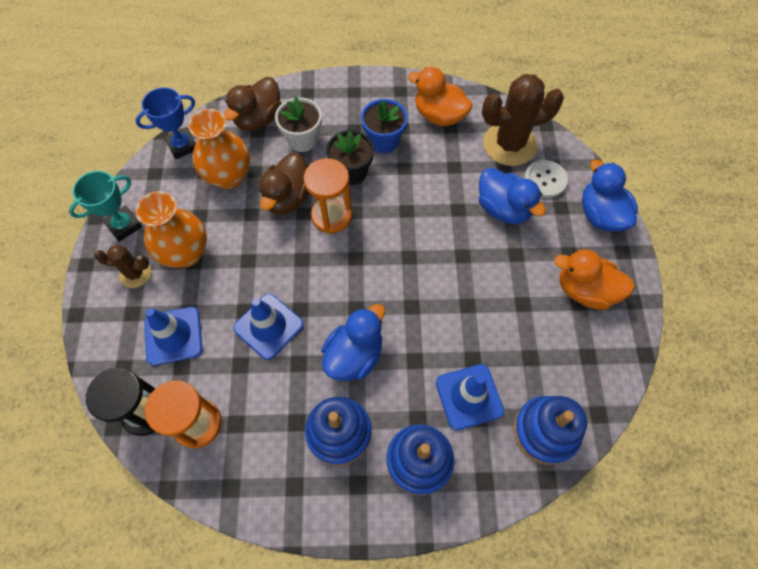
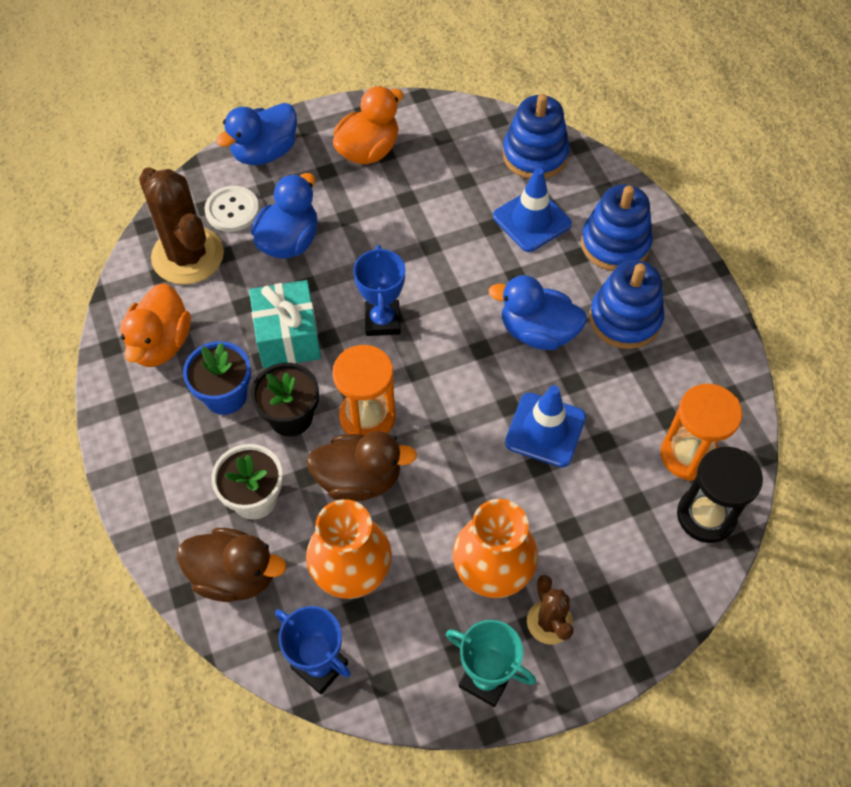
camera: 110 degrees left, 5 degrees down
blue traffic cone [144,307,203,366] -> none
orange duck [554,249,635,310] -> orange duck turned 135 degrees counterclockwise [333,86,404,164]
none -> turquoise gift [249,280,321,368]
none -> blue trophy [353,245,405,336]

